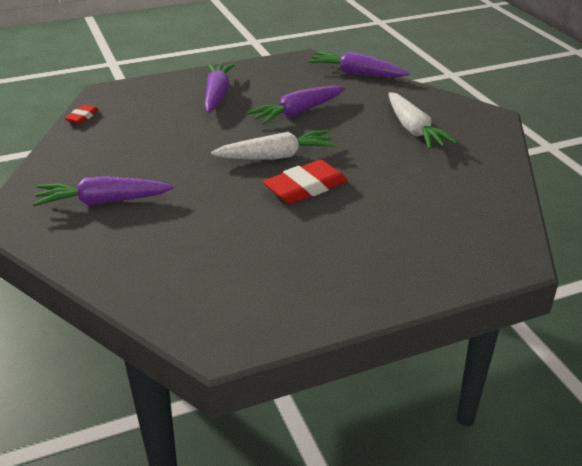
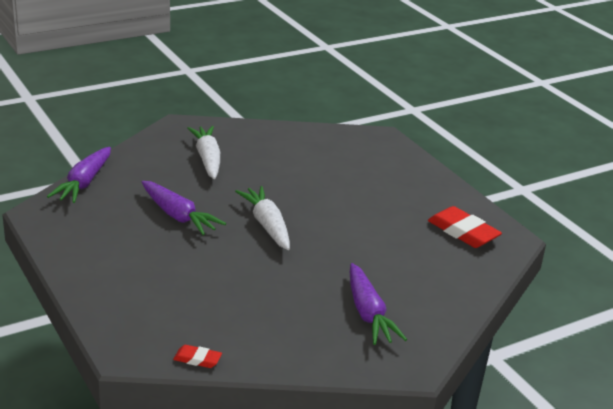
camera: 100 degrees left, 5 degrees down
purple carrot [204,63,235,113] -> none
red eraser [263,160,348,204] -> red eraser moved to [428,206,502,248]
white carrot [389,92,457,149] -> white carrot turned 75 degrees counterclockwise [187,126,220,179]

